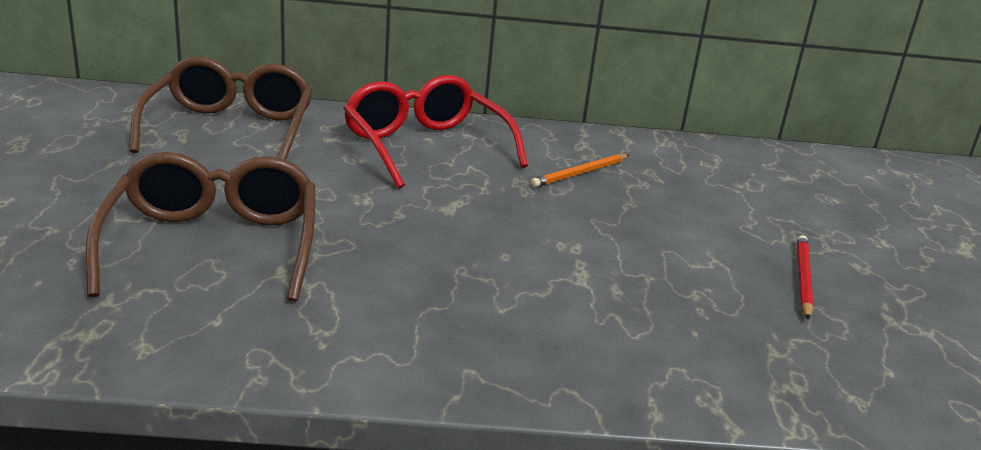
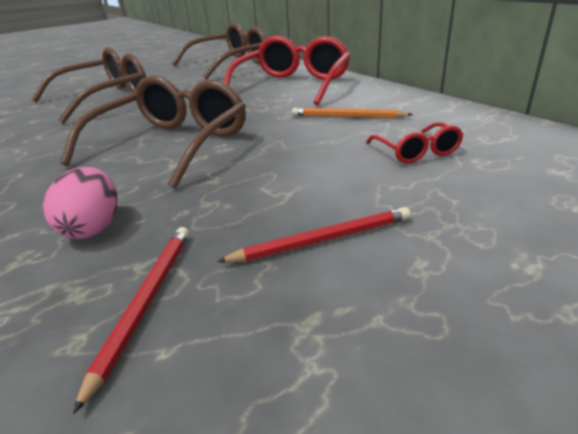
camera: 60 degrees right, 5 degrees up
none -> pink egg [43,167,118,239]
none -> brown glasses [60,75,246,188]
none -> red pencil [73,227,189,414]
none -> red glasses [366,122,463,164]

